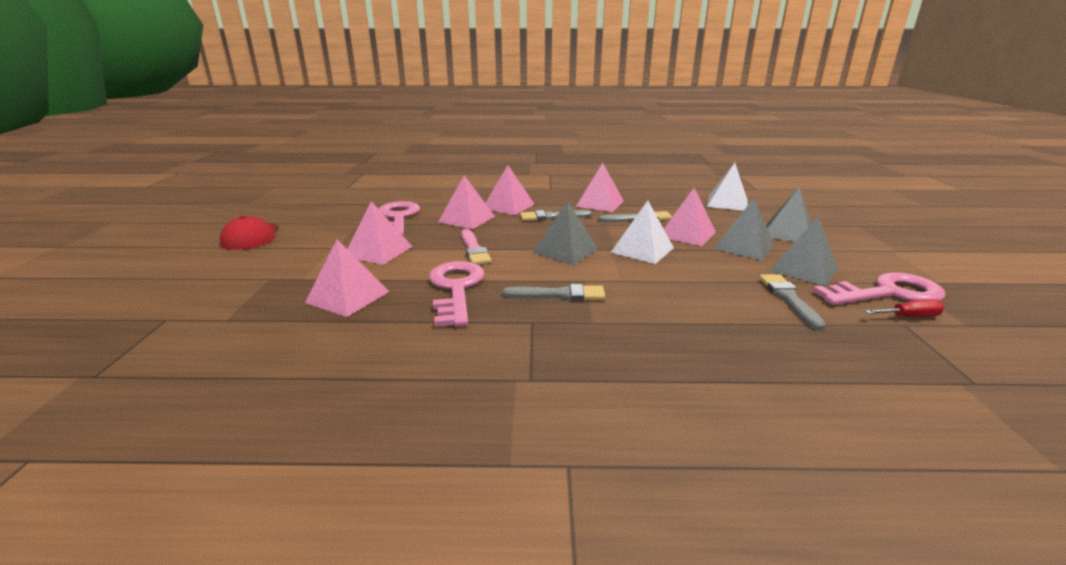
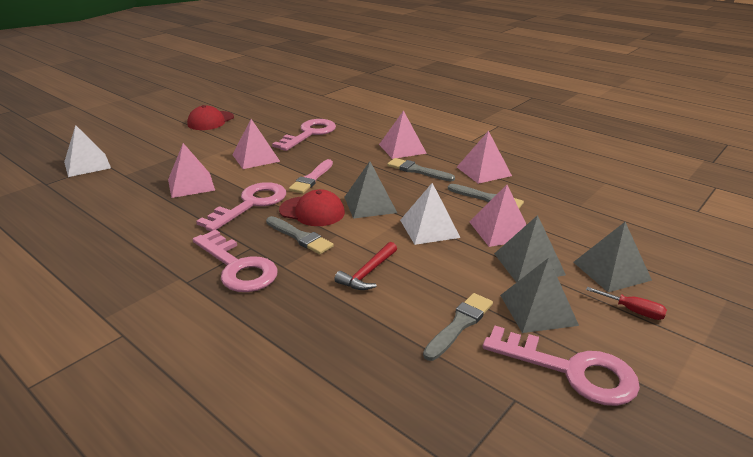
camera: 40 degrees right, 5 degrees up
pink pyramid [438,175,495,229] -> none
white pyramid [707,163,748,211] -> white pyramid moved to [64,125,111,177]
red screwdriver [865,299,944,317] -> red screwdriver moved to [586,287,667,320]
none -> pink key [193,230,278,292]
none -> red cap [279,189,345,226]
none -> red hammer [334,242,397,290]

